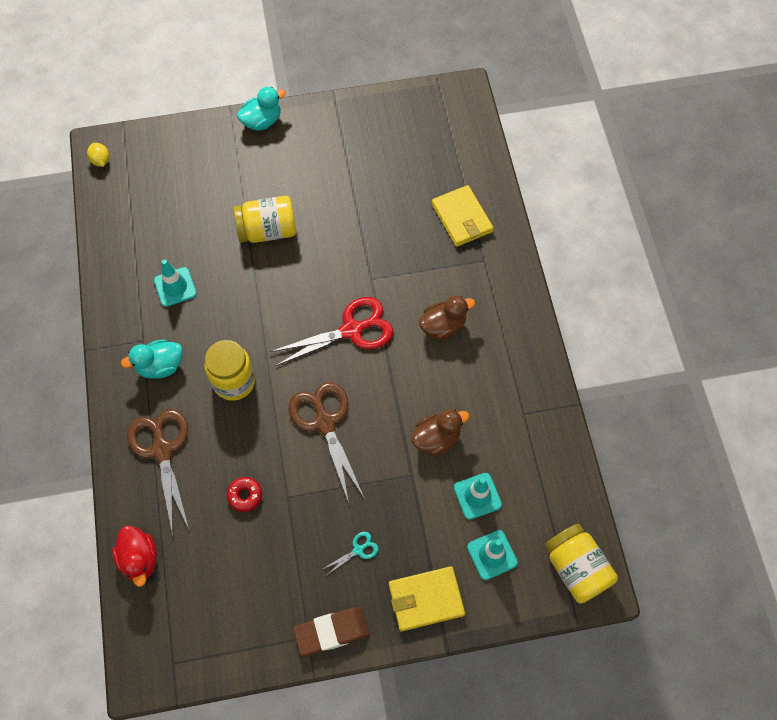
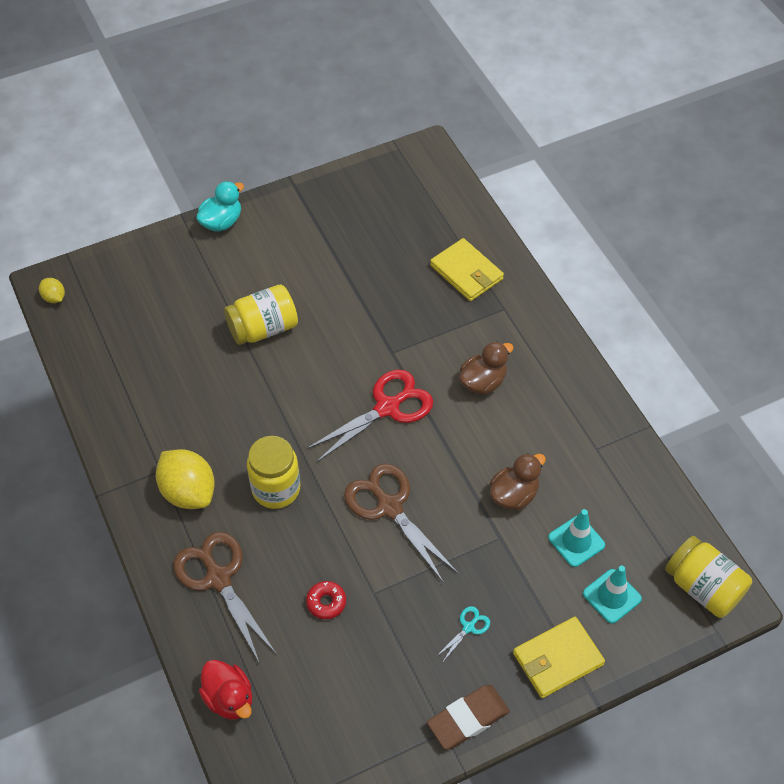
camera: 15 degrees left, 10 degrees down
turquoise duck [121,339,183,379] -> yellow lemon [156,449,215,509]
turquoise traffic cone [154,259,197,307] -> none

